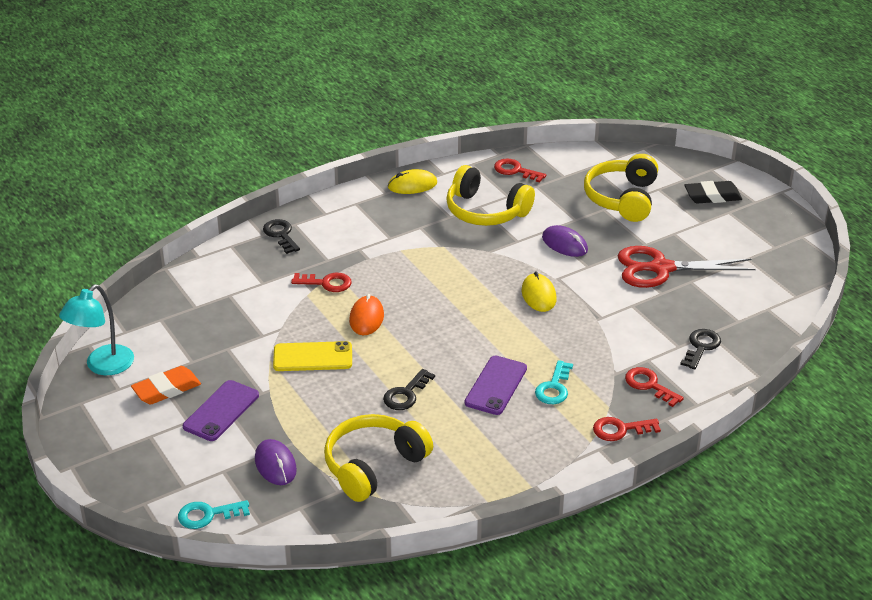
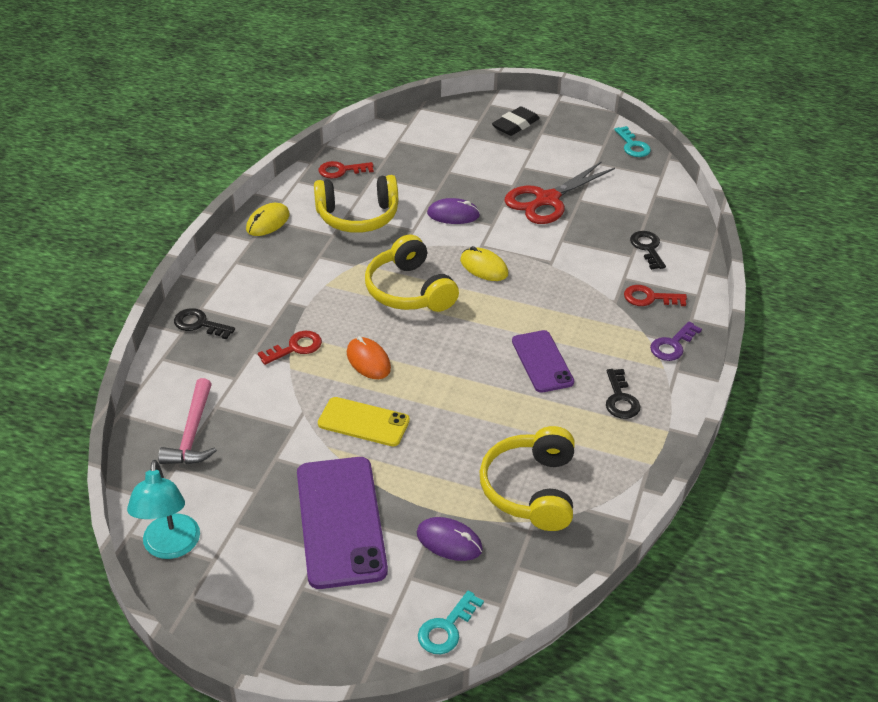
camera: 40 degrees left, 5 degrees up
orange eraser [131,366,201,405] -> none
purple phone [183,380,259,441] -> purple phone [297,457,388,589], size x1.66
yellow phone [273,341,352,371] -> yellow phone turned 60 degrees clockwise [318,397,410,447]
black key [383,369,435,410] -> black key moved to [606,369,640,419]
turquoise key [535,360,573,404] -> turquoise key moved to [614,126,651,157]
yellow headphones [584,154,658,222] -> yellow headphones moved to [365,235,459,312]
red key [593,417,661,441] -> purple key [650,322,702,361]
none -> pink hammer [158,378,217,464]

